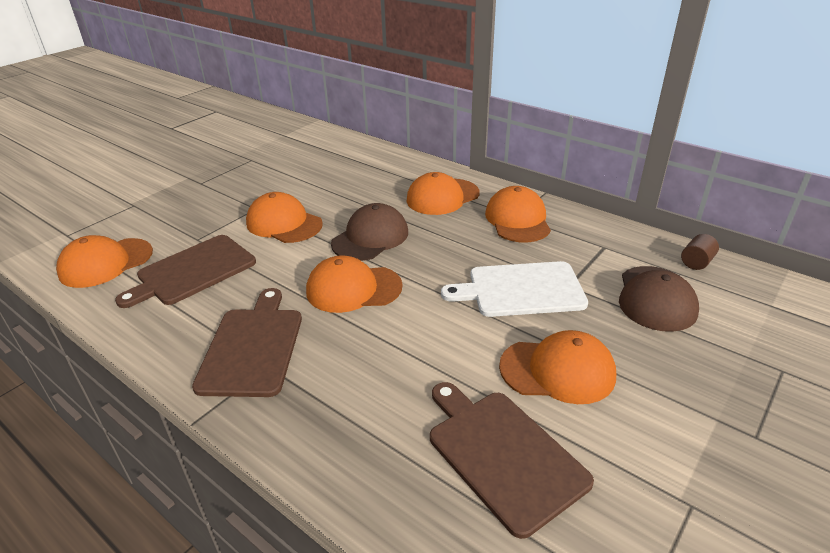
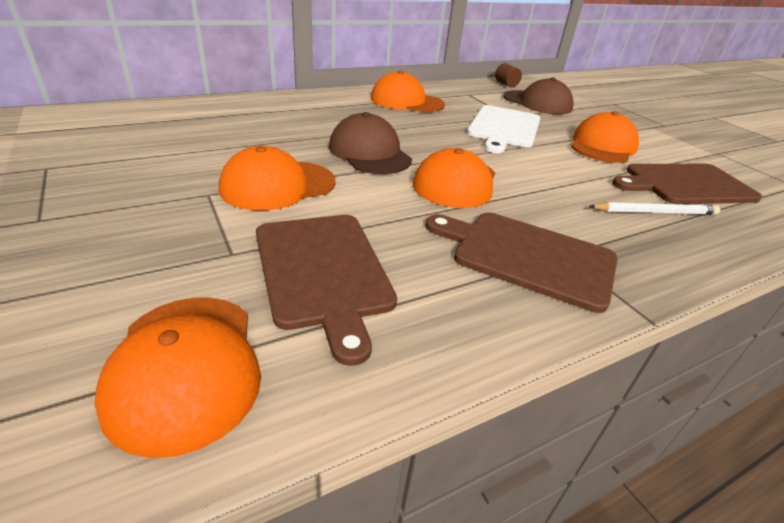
camera: 70 degrees left, 0 degrees up
orange cap [406,172,479,215] -> none
none -> white pencil [588,202,720,215]

